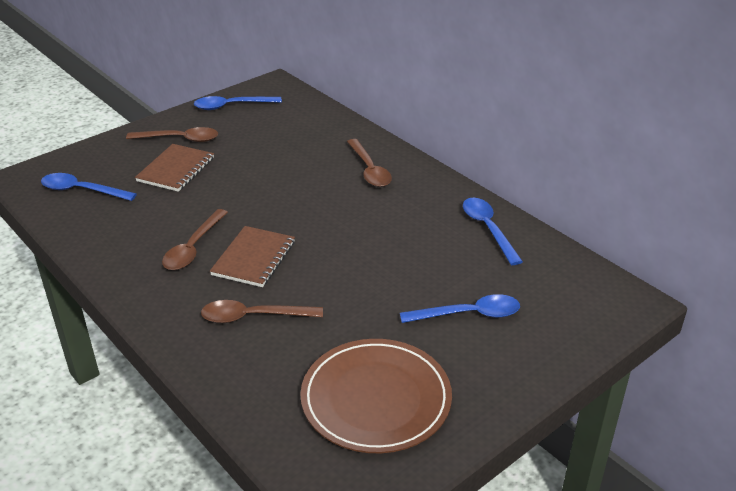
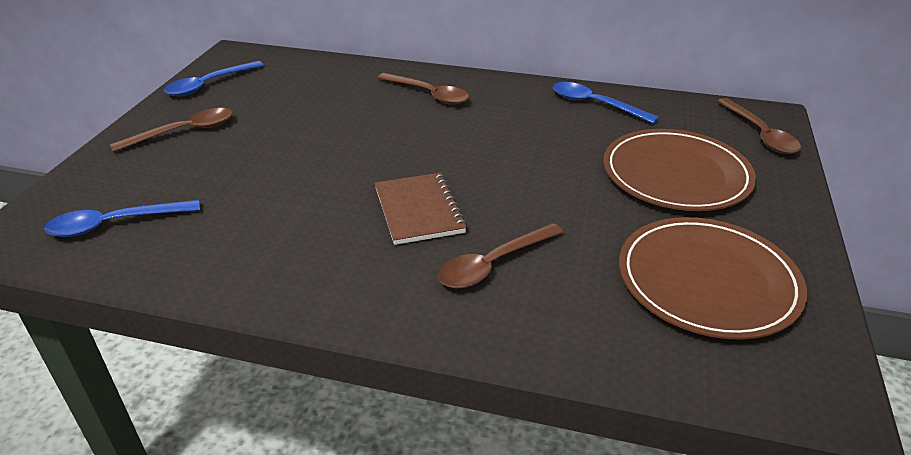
camera: 35 degrees left, 0 degrees up
brown notebook [135,144,214,192] -> none
brown spoon [162,209,228,270] -> brown spoon moved to [717,98,801,154]
blue spoon [400,294,520,323] -> brown plate [603,129,756,211]

